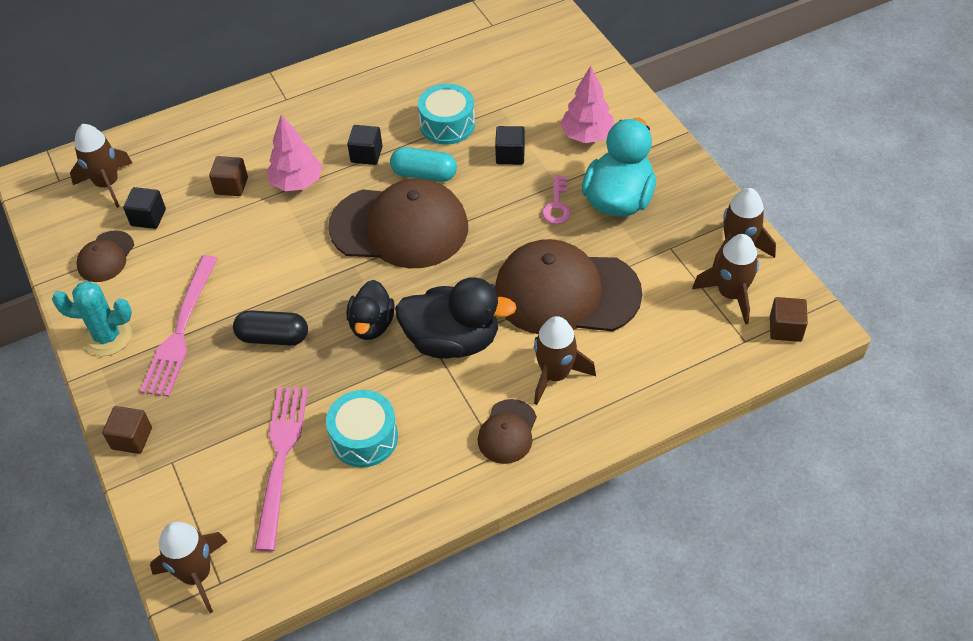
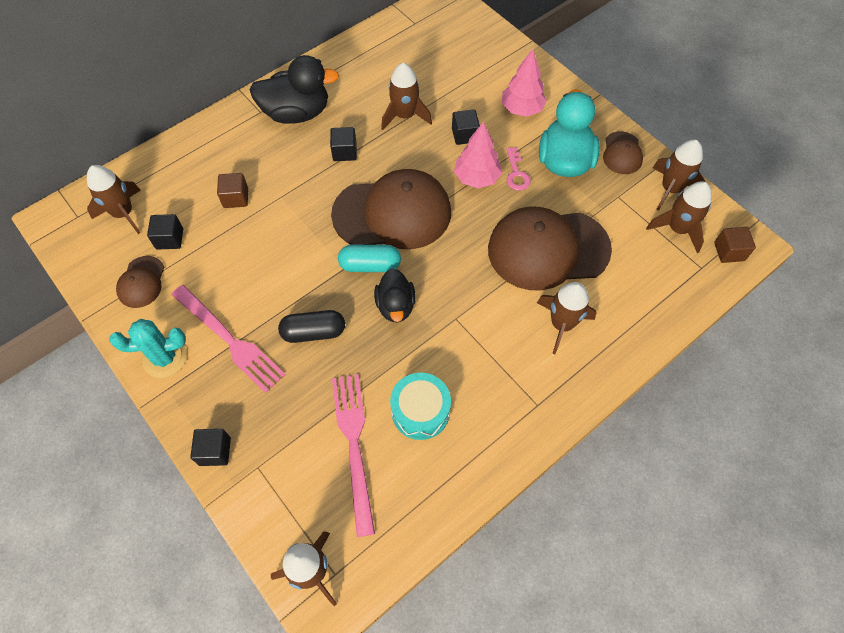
camera: 15 degrees left, 10 degrees up
brown cube [102,406,152,454] -> black cube [190,429,231,466]
pink fork [140,255,218,397] -> pink fork turned 45 degrees counterclockwise [171,285,286,393]
pink tree [267,114,322,191] -> pink tree moved to [454,122,502,188]
turquoise capsule [390,147,457,182] -> turquoise capsule moved to [338,245,401,272]
black duck [395,277,517,359] -> black duck moved to [249,55,339,124]
turquoise drum [418,84,475,145] -> brown rocket [381,63,432,130]
brown cap [478,399,537,464] -> brown cap moved to [603,131,643,174]

